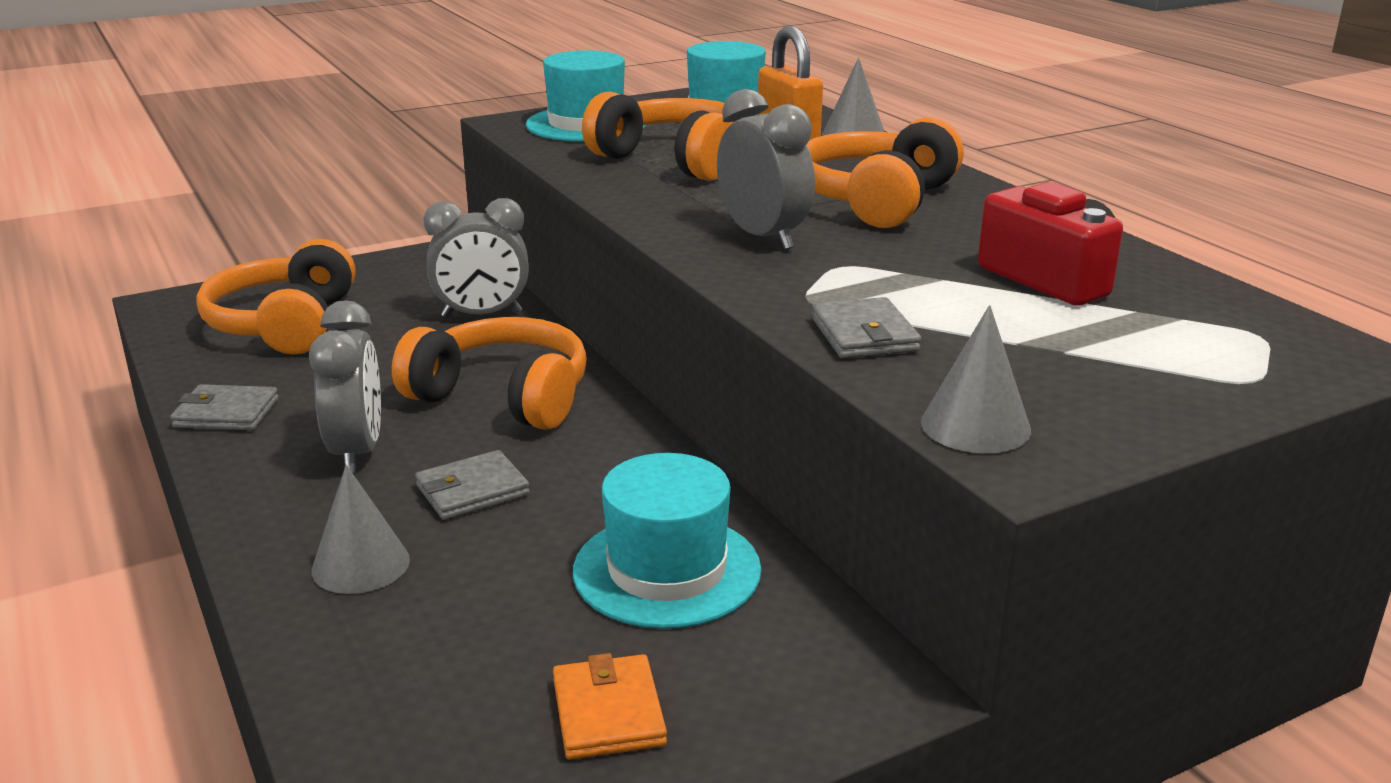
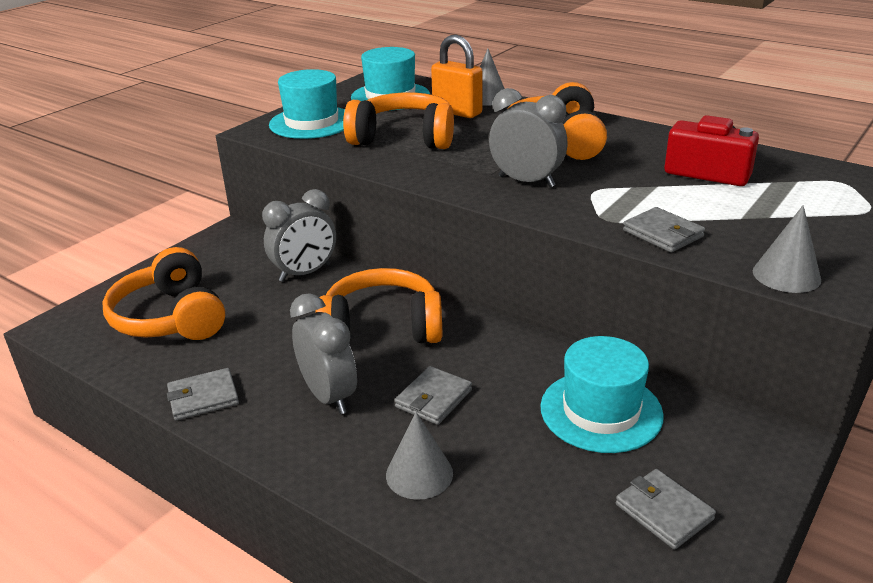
camera: 25 degrees left, 5 degrees up
orange wallet [553,653,667,760] -> grey wallet [616,469,716,550]

